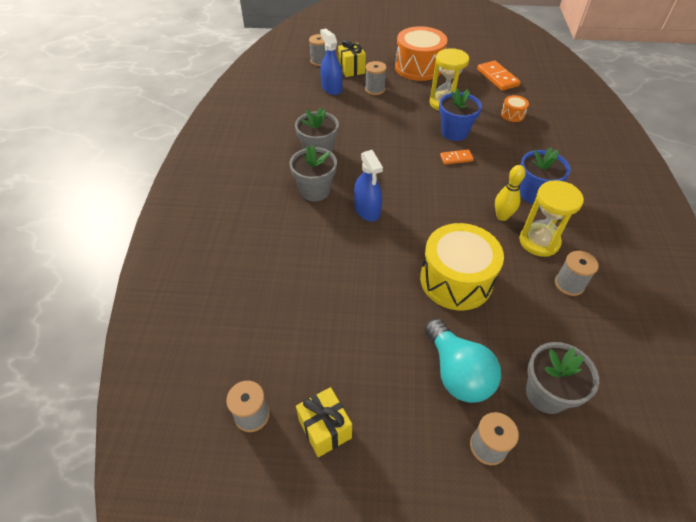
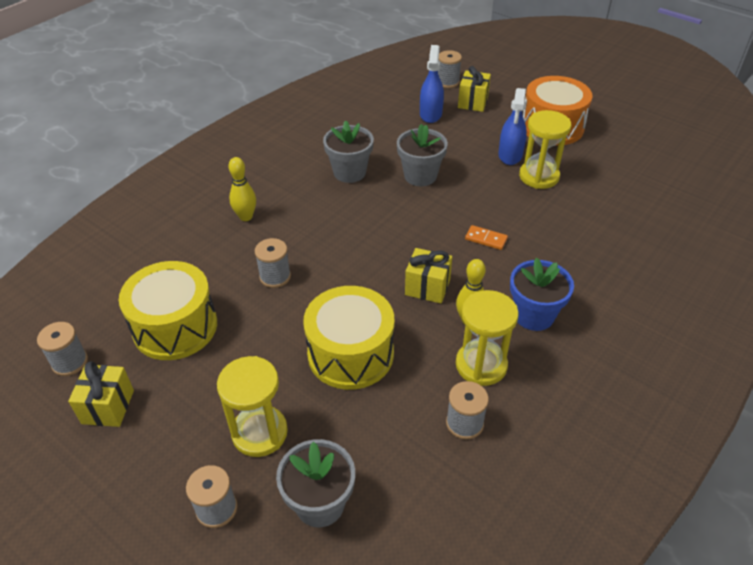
camera: 35 degrees right, 5 degrees down
grey flower pot [290,145,337,201] -> grey flower pot moved to [397,124,448,186]
blue spray bottle [354,150,383,222] -> blue spray bottle moved to [498,88,527,165]
grey spool [365,61,387,95] -> grey spool moved to [255,238,291,288]
turquoise light bulb [425,319,501,403] -> yellow hourglass [217,356,288,457]
blue flower pot [439,88,482,141] -> none
orange domino [477,61,520,91] -> none
orange drum [501,95,529,122] -> none
none -> yellow drum [119,261,217,360]
none -> yellow bowling pin [228,157,256,221]
none -> yellow gift [405,248,452,304]

